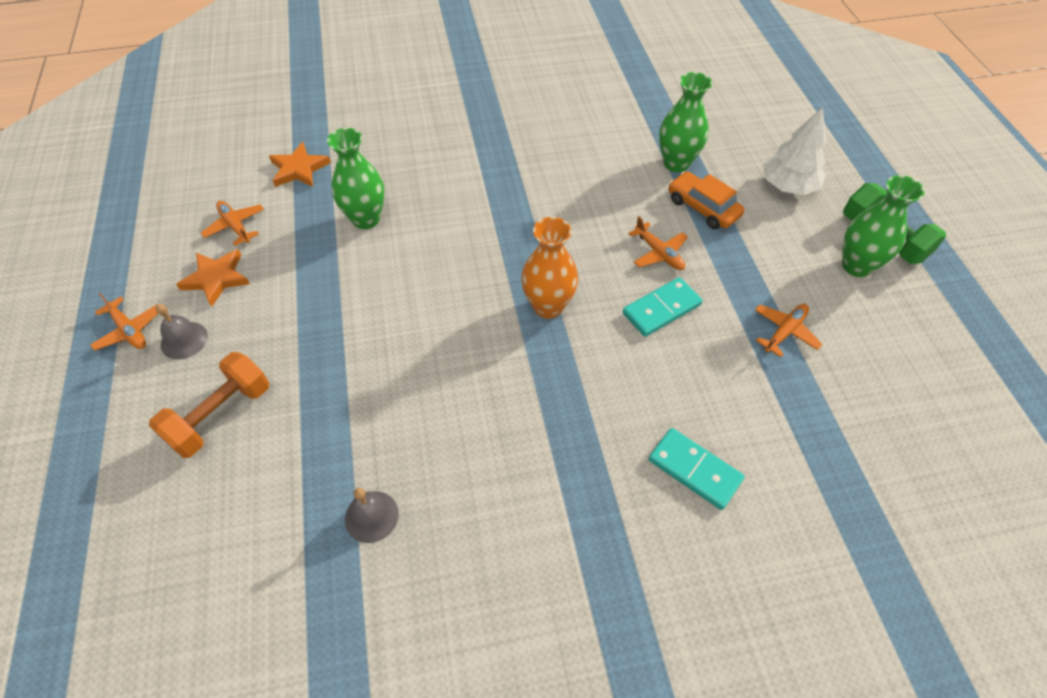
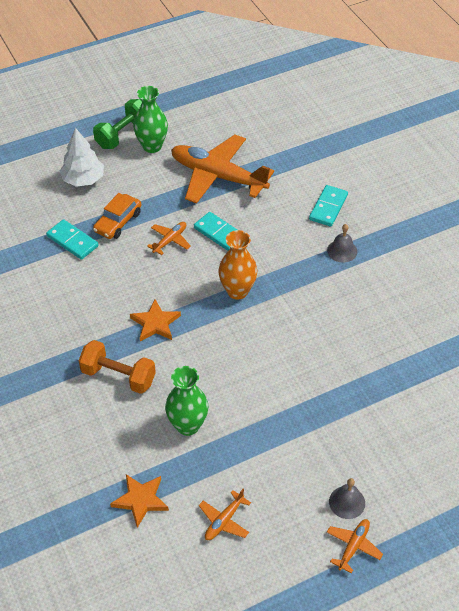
camera: 105 degrees left, 5 degrees down
orange dumbbell [149,352,269,458] -> orange dumbbell moved to [79,340,156,394]
orange star [176,249,250,307] -> orange star moved to [130,299,181,342]
grey bell [345,488,399,543] -> grey bell moved to [327,224,357,263]
green vase [659,72,712,172] -> turquoise domino [46,219,99,260]
orange plane [755,304,822,357] -> orange plane [171,135,274,204], size x2.30

